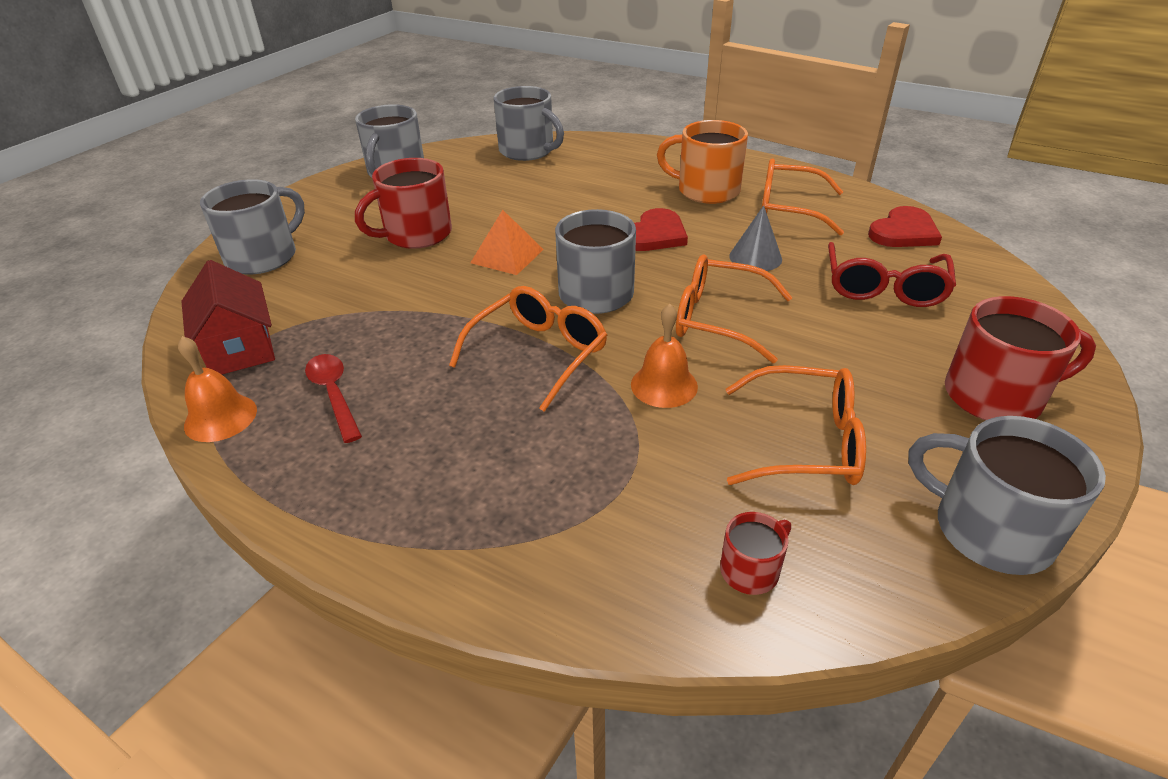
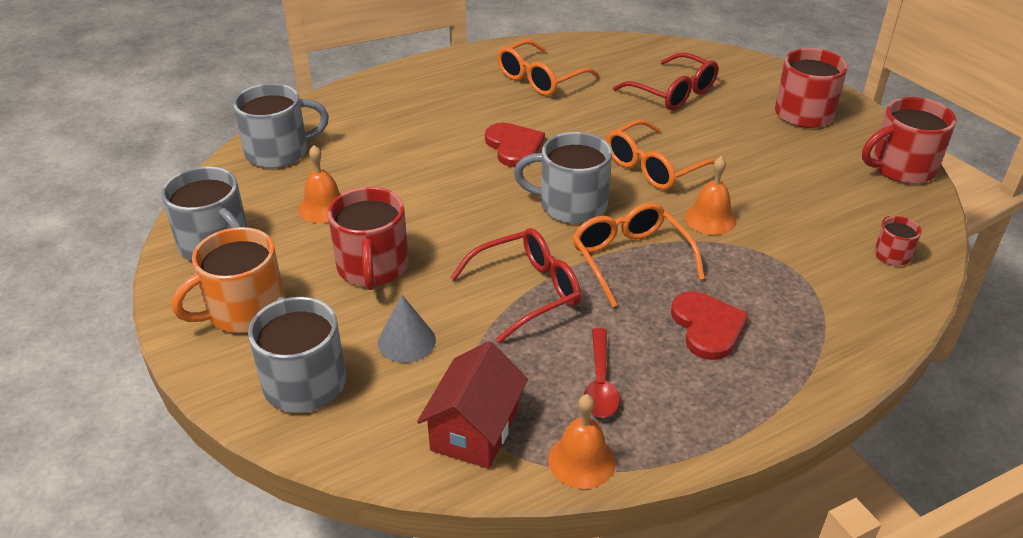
camera: 60 degrees left, 0 degrees up
red house [181,260,275,374] -> red house turned 75 degrees counterclockwise [417,341,528,469]
red spoon [305,354,362,443] -> red spoon turned 90 degrees counterclockwise [584,328,620,418]
orange pyramid [470,210,544,275] -> none
orange mug [657,120,748,204] -> orange mug moved to [172,227,285,333]
orange glasses [726,365,866,485] -> none
grey cone [729,205,782,271] -> grey cone moved to [378,295,436,363]
red heart [868,206,942,247] -> red heart moved to [671,291,749,360]
grey mug [908,416,1106,575] -> red mug [862,97,956,184]
none -> orange bell [298,145,341,223]
none -> red glasses [450,228,581,343]

